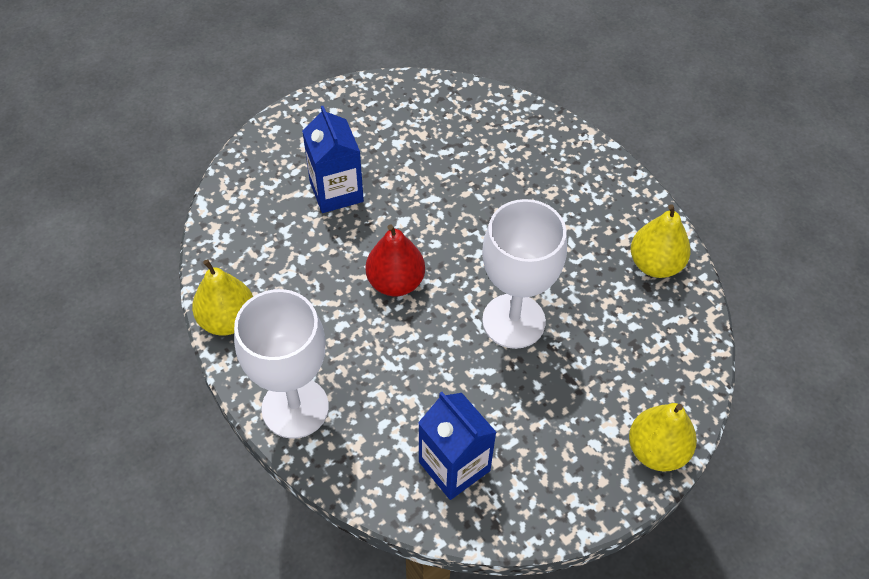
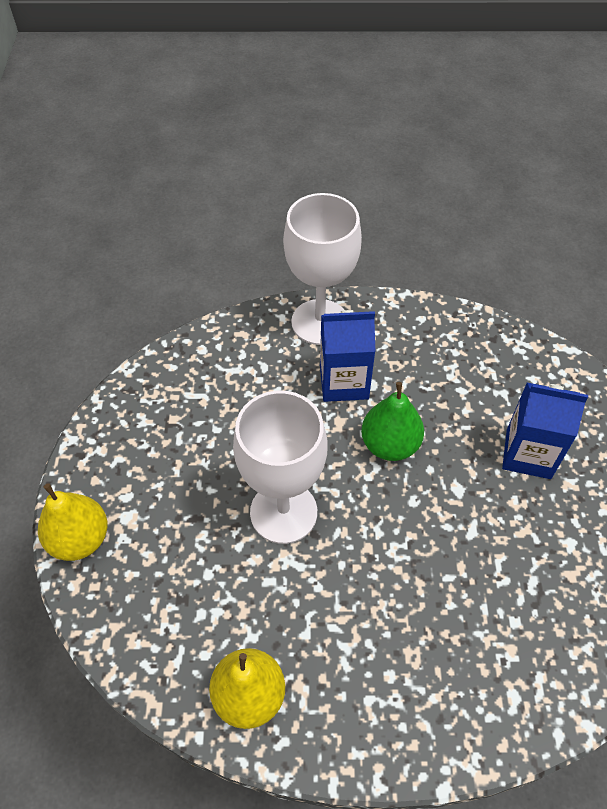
camera: 125 degrees right, 0 degrees up
yellow pear [192,259,253,335] -> none
red pear [365,224,425,296] -> green pear [361,382,424,461]
blue carton [418,392,497,500] -> blue carton moved to [320,310,376,402]

